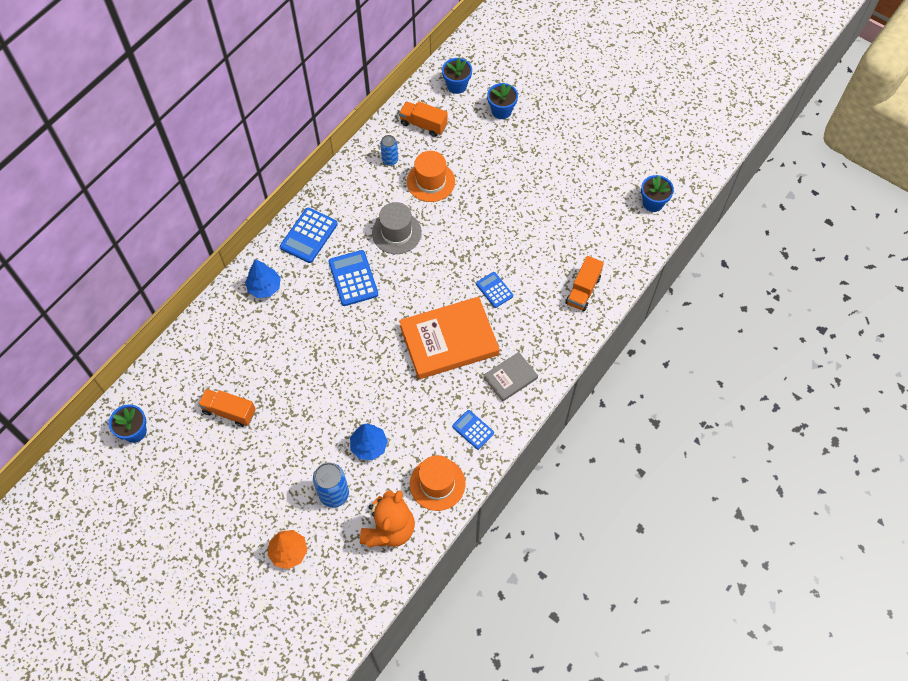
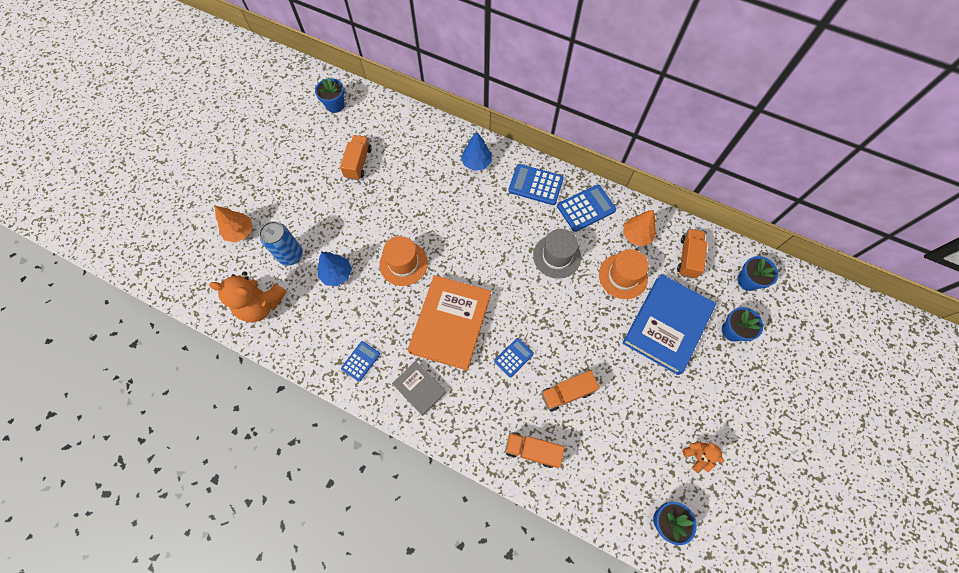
camera: 80 degrees right, 5 degrees up
blue calculator [329,250,378,306] -> blue calculator moved to [557,185,616,232]
blue can [380,135,398,166] -> orange tree [623,210,656,247]
orange book [399,297,499,379] -> orange book turned 45 degrees clockwise [408,275,491,371]
orange hat [410,455,465,511] -> orange hat moved to [379,236,428,286]
none -> orange truck [541,370,599,412]
none -> blue book [622,274,716,375]
none -> orange teddy bear [682,442,724,473]

